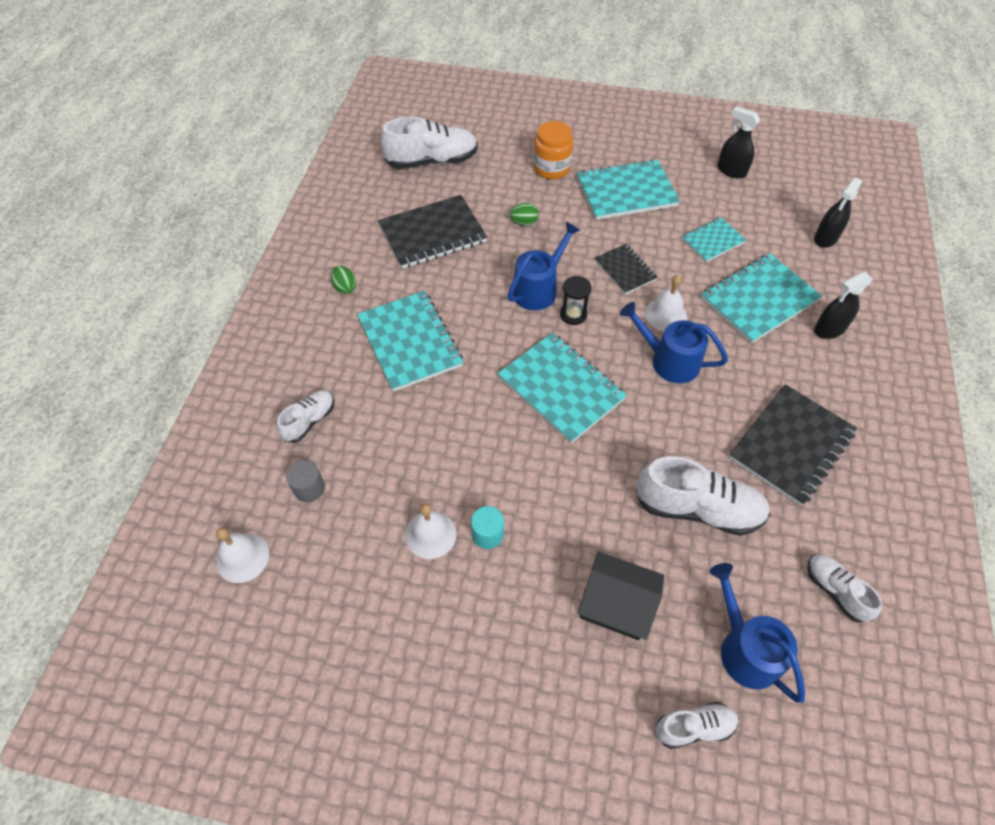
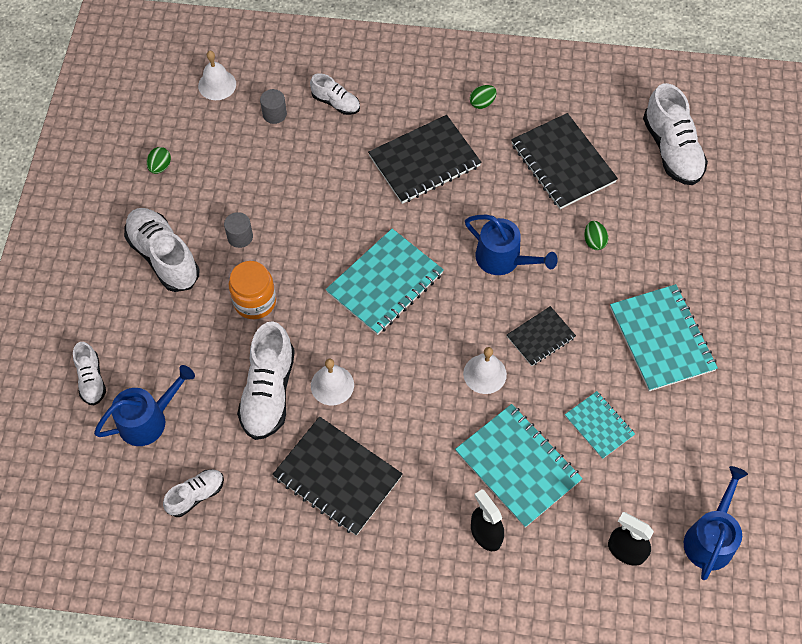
camera: 85 degrees right, 5 degrees up
turquoise notebook [357,291,463,392] -> black notebook [368,115,481,204]
white bell [405,503,457,559] -> white bell moved to [311,359,354,405]
turquoise cylinder [471,506,504,549] -> grey cylinder [224,212,253,248]
orange jar [533,121,573,180] -> orange jar moved to [229,261,276,319]
black hourglass [560,276,592,325] -> none
black house [578,551,664,640] -> none
blue watering can [620,302,728,383] -> blue watering can moved to [684,466,748,580]
black spray bottle [717,106,761,179] -> none
none -> white shoe [124,208,200,292]
none -> green egg [147,147,171,174]

